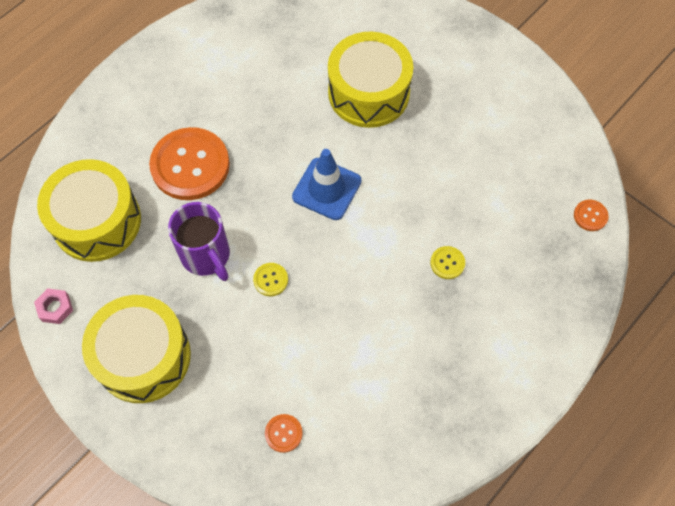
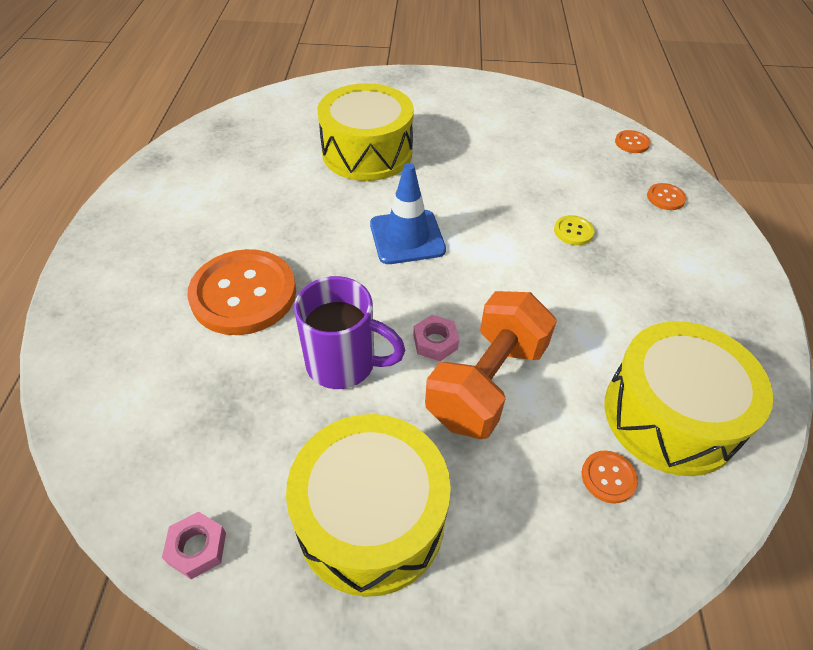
camera: 40 degrees left, 15 degrees down
yellow drum [37,159,141,262] -> yellow drum moved to [604,321,773,476]
yellow button [253,263,288,296] -> pink nut [413,315,459,361]
none -> orange dumbbell [425,291,557,439]
none -> orange button [647,183,686,210]

